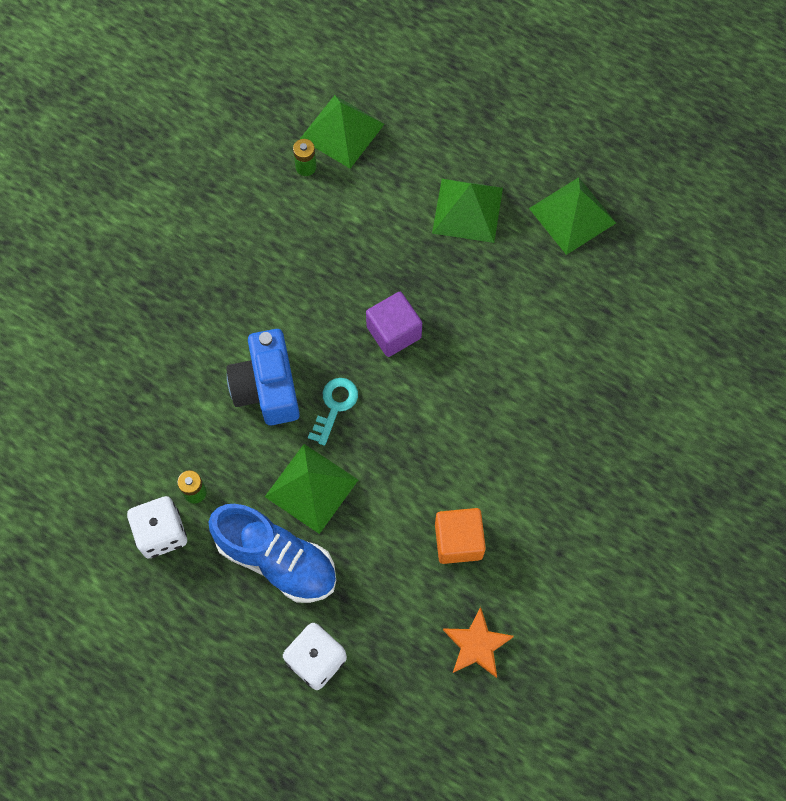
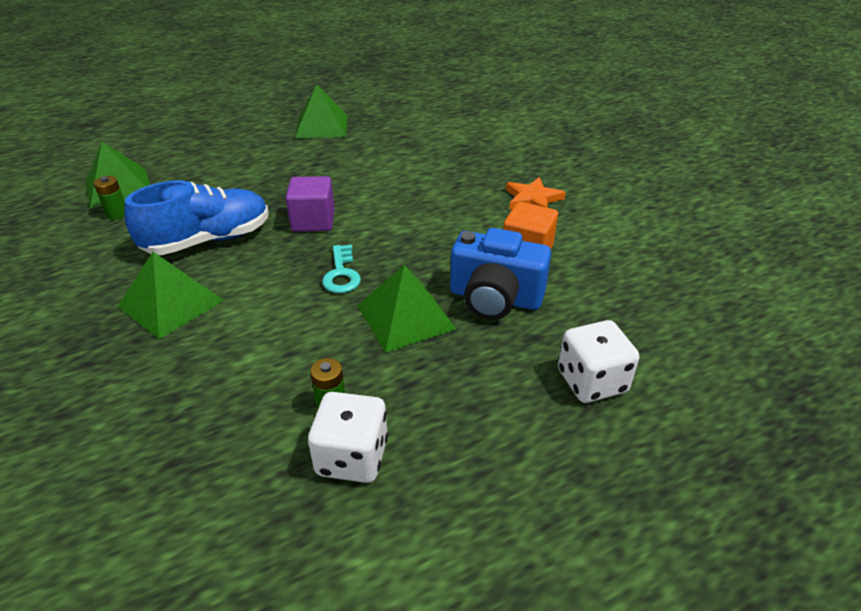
camera: 60 degrees left, 30 degrees down
blue shoe [208,504,336,603] -> blue shoe moved to [124,180,269,255]
blue camera [226,329,300,425] -> blue camera moved to [450,228,551,320]
turquoise key [308,378,358,446] -> turquoise key turned 150 degrees counterclockwise [322,245,361,293]
green pyramid [432,179,503,243] -> green pyramid moved to [118,252,224,339]
orange star [443,607,514,678] -> orange star moved to [506,177,566,209]

